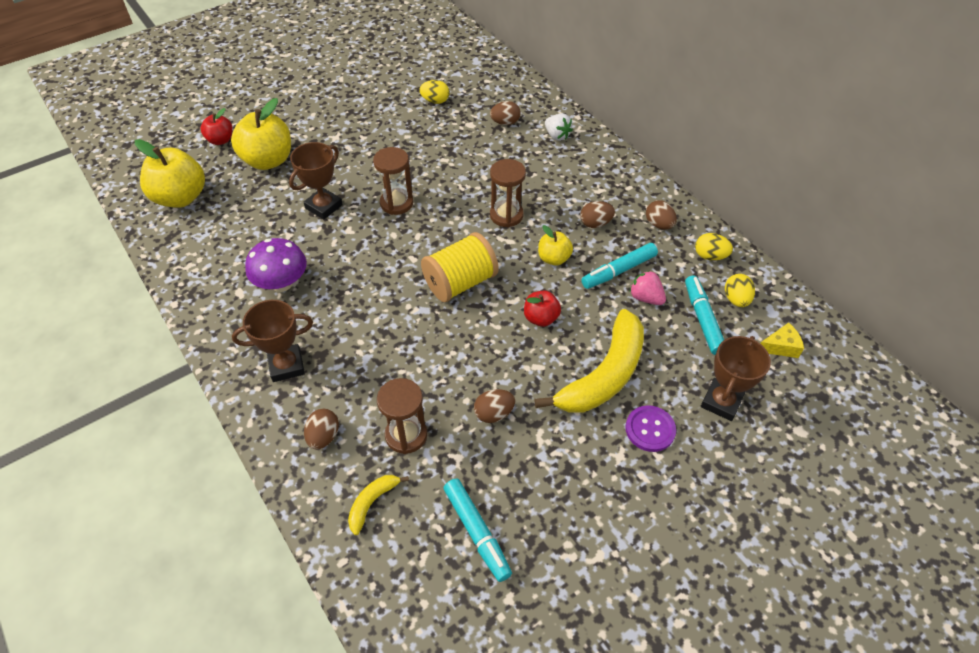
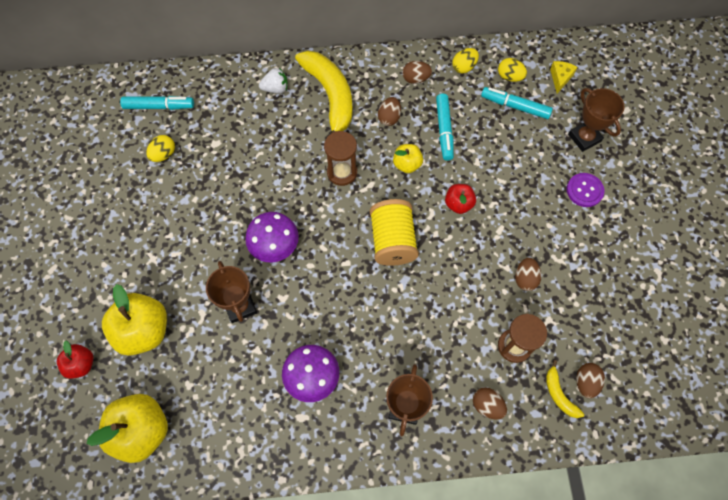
camera: 60 degrees left, 15 degrees up
brown hourglass [373,147,413,215] -> purple mushroom [245,212,299,262]
turquoise marker [444,478,512,582] -> turquoise marker moved to [120,96,194,110]
brown egg [490,101,521,125] -> brown egg moved to [576,363,605,399]
yellow banana [534,309,644,412] -> yellow banana moved to [295,51,353,133]
pink strawberry [630,270,666,305] -> none

